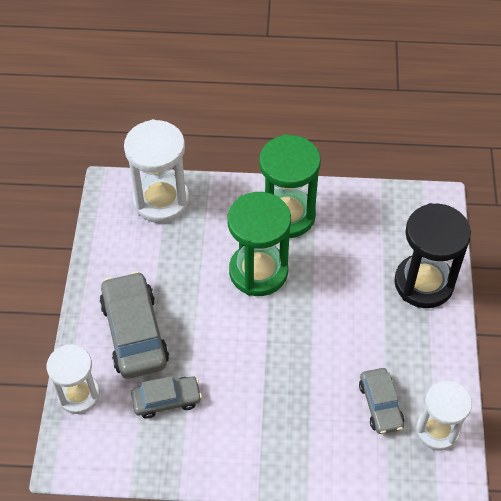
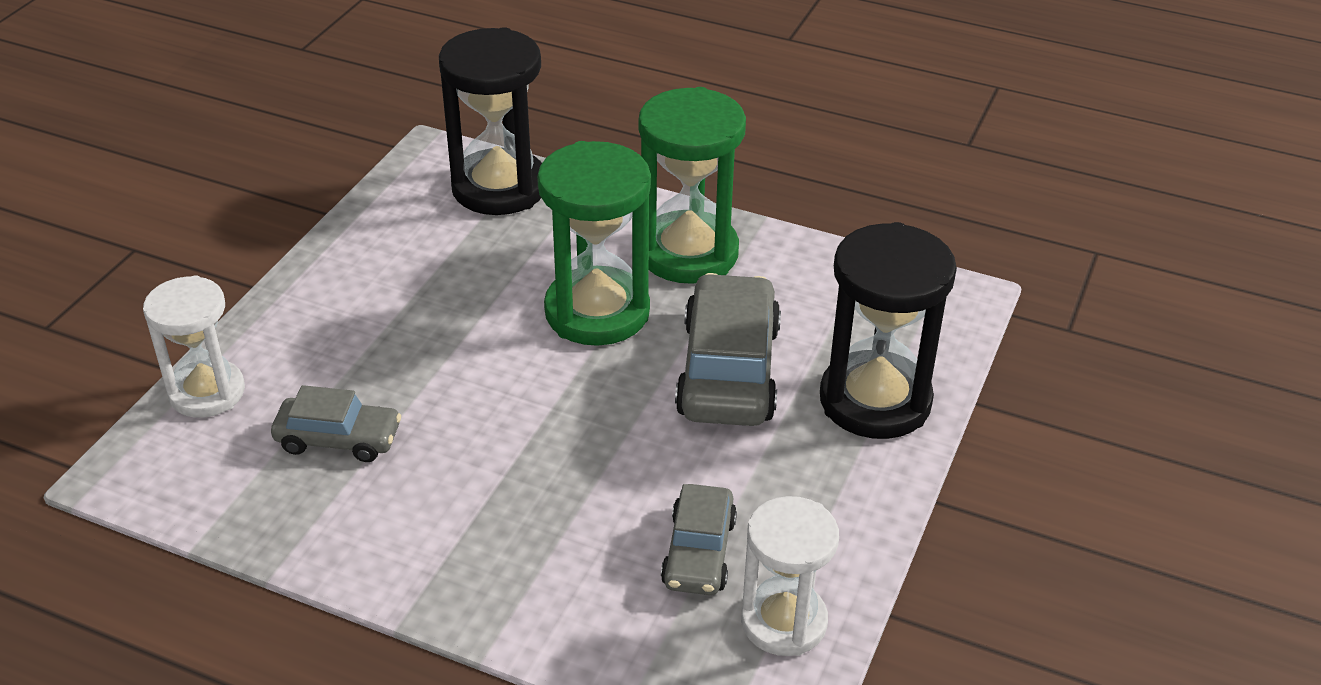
camera: 20 degrees right, 15 degrees down
grey car [99,271,169,378] -> grey car moved to [675,273,781,426]
white hourglass [124,119,189,223] -> black hourglass [439,27,542,215]

